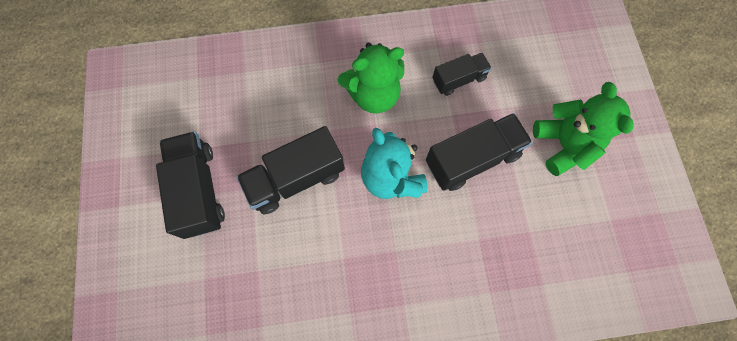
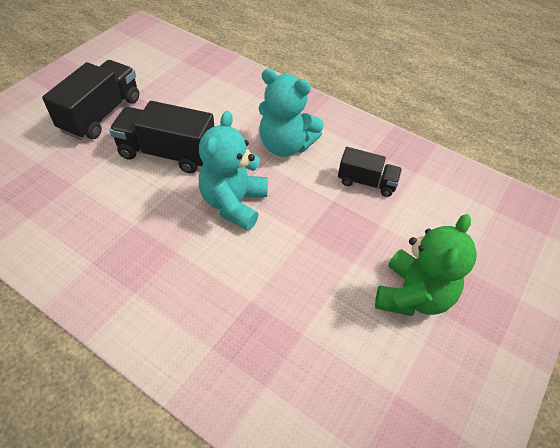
camera: 40 degrees right, 20 degrees down
green teddy bear [338,43,404,113] -> turquoise teddy bear [258,69,324,157]
black truck [426,113,533,191] -> none

